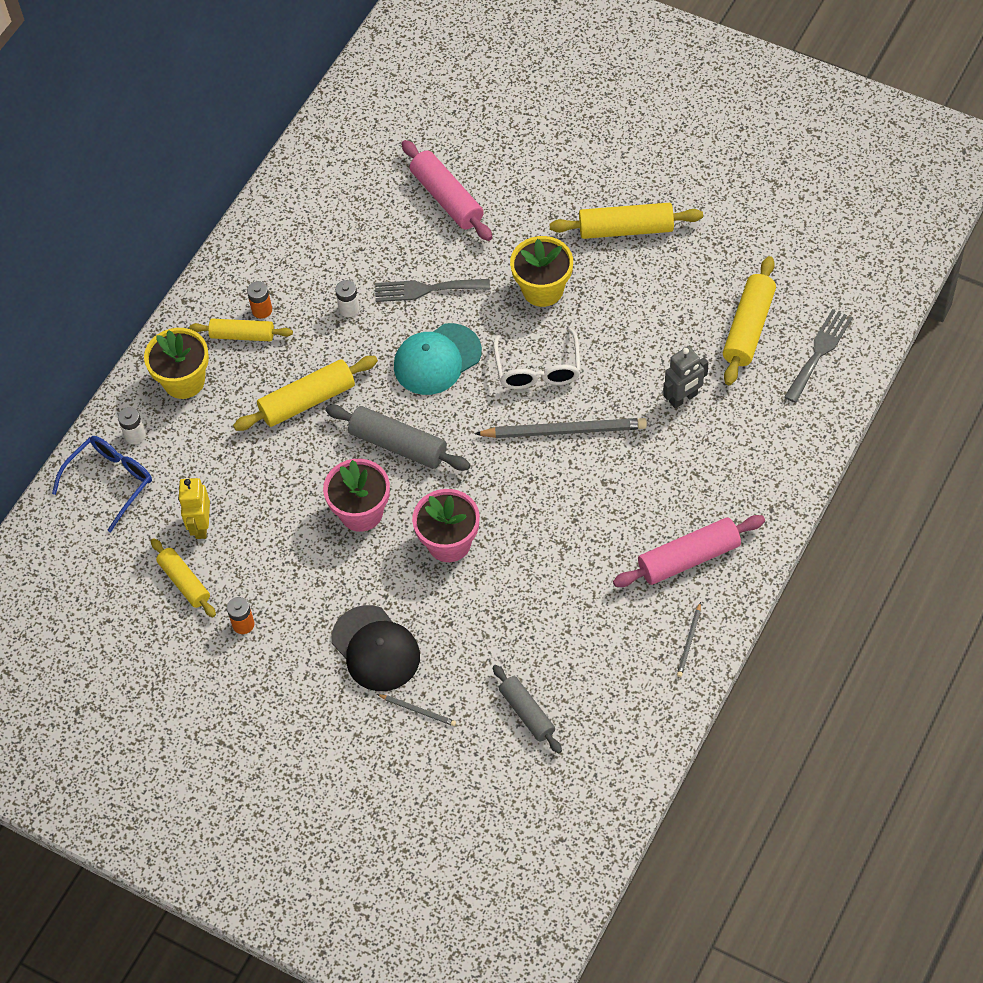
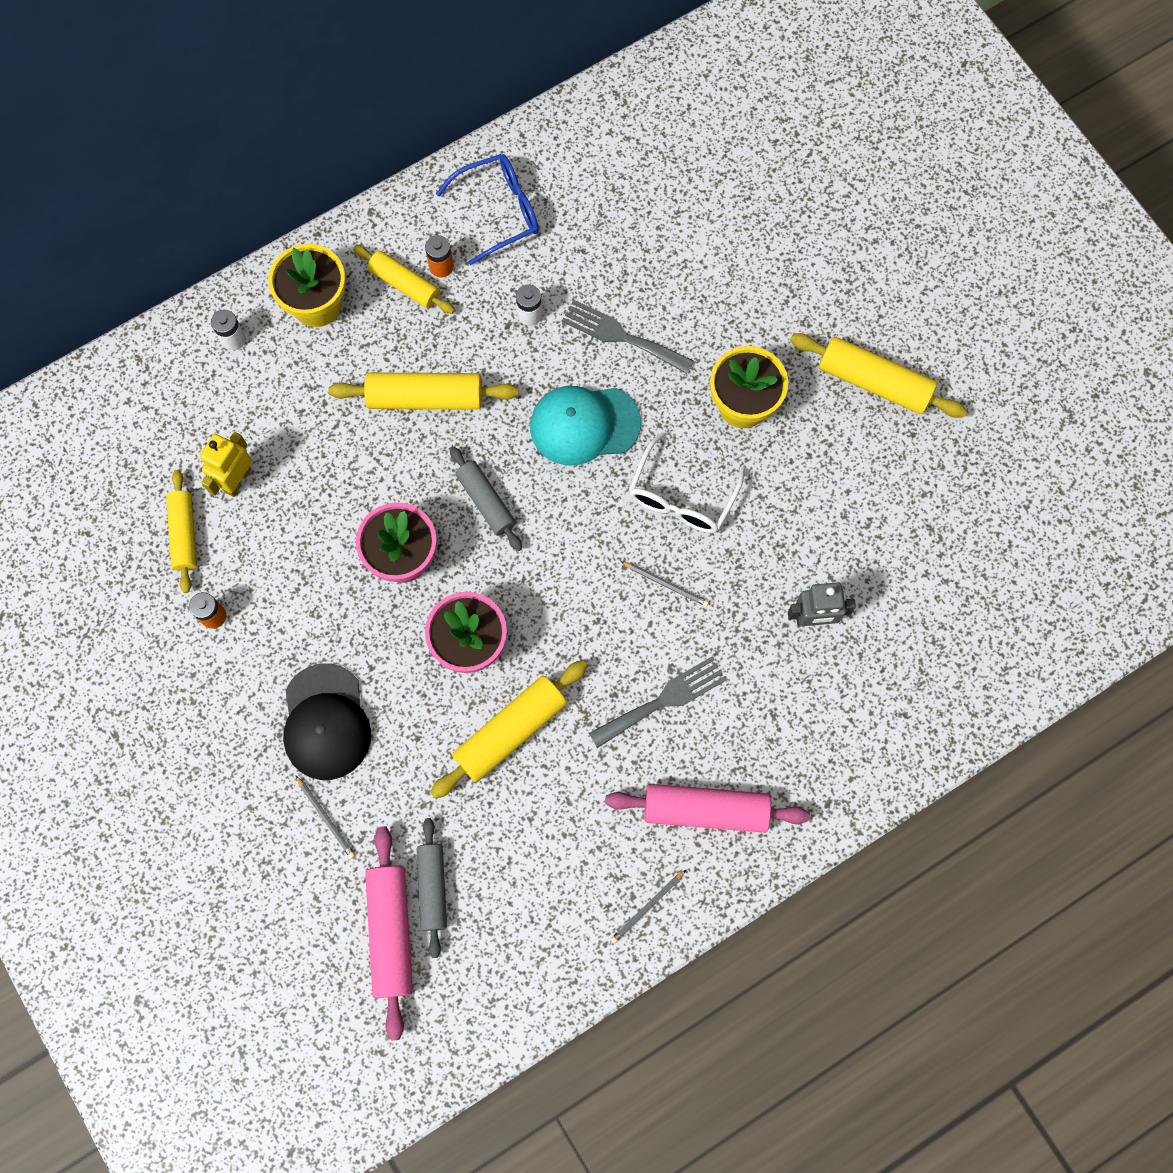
camera: 25 degrees right, 15 degrees up
blue glasses [52,436,152,532] -> blue glasses moved to [436,154,539,266]
grey rolling pin [325,404,470,471] -> grey rolling pin [450,446,522,551], size x0.67
pink rolling pin [402,140,492,241] -> pink rolling pin moved to [365,826,413,1041]
grey pencil [475,418,647,438] -> grey pencil [621,561,709,607], size x0.47
yellow rolling pin [723,256,776,385] -> yellow rolling pin moved to [430,660,587,799]
grey fork [784,309,853,403] -> grey fork moved to [589,657,727,748]

